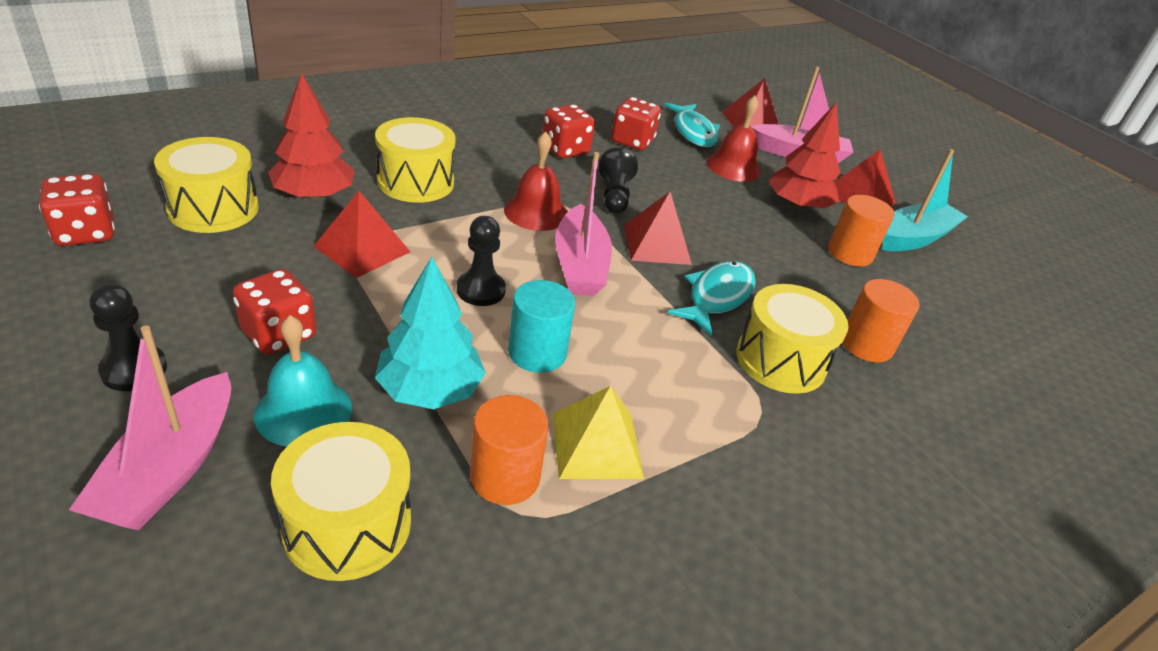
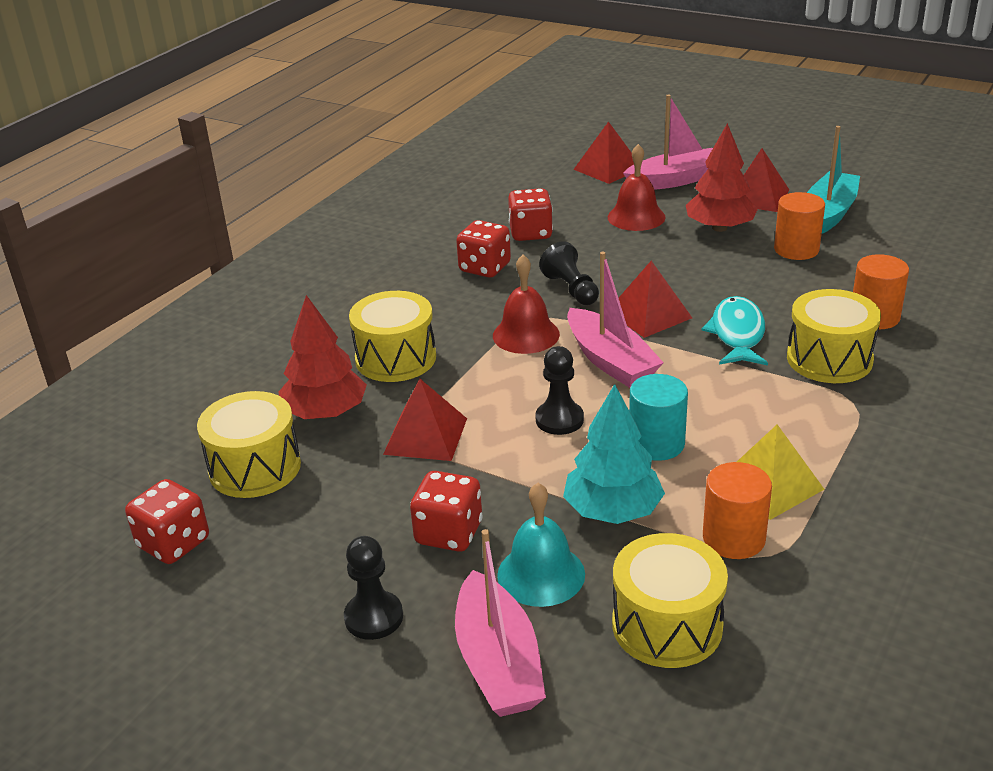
camera: 20 degrees left, 5 degrees down
turquoise fish [664,103,720,147] -> none

